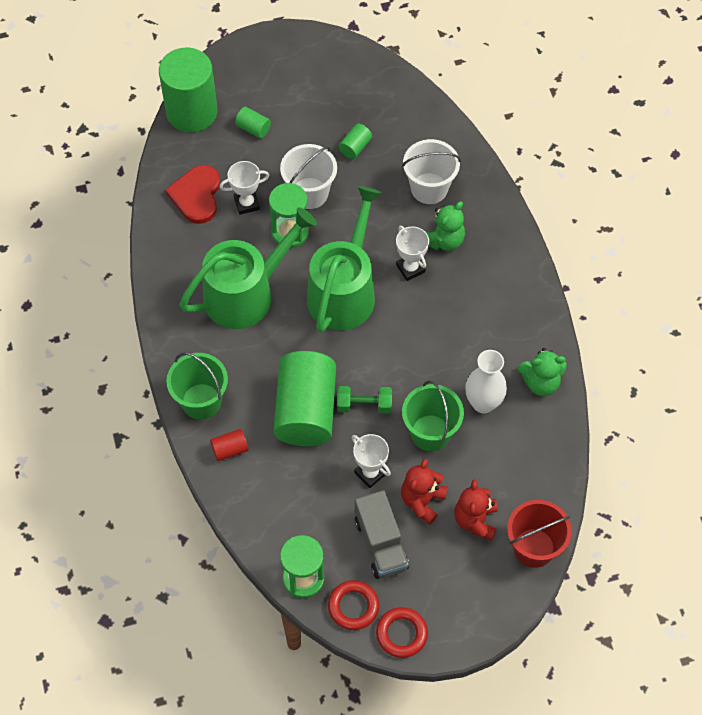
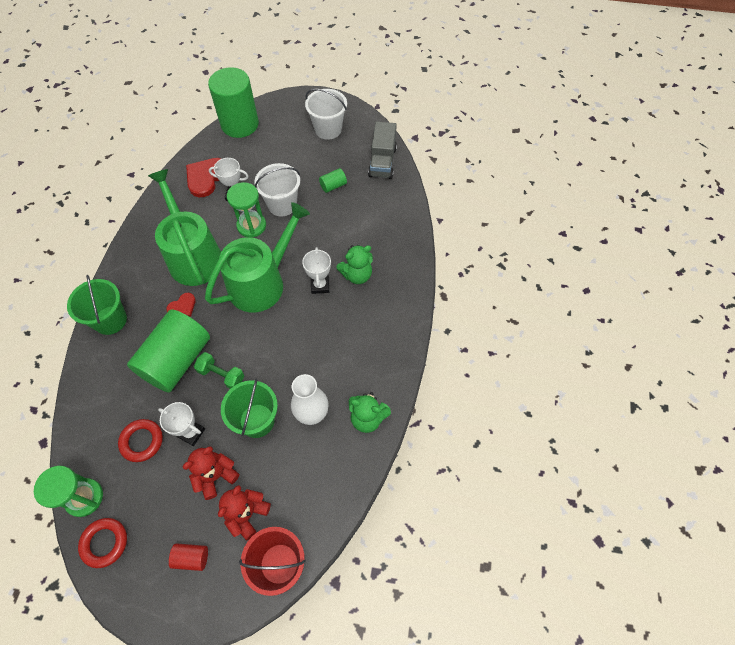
camera: 25 degrees right, 0 degrees up
green watering can [179,207,317,329] -> green watering can turned 105 degrees counterclockwise [148,169,221,286]
red cylinder [210,429,248,461] -> red cylinder moved to [169,543,208,571]
green cylinder [235,107,271,138] -> none
white trophy [352,434,391,488] -> white trophy turned 45 degrees counterclockwise [158,402,205,446]
grey truck [355,490,409,579] -> grey truck moved to [368,122,397,179]
red ring [376,607,428,658] -> red ring moved to [118,419,163,462]
white bucket [402,139,461,204] -> white bucket moved to [305,89,347,140]
none -> red heart [166,293,196,316]

